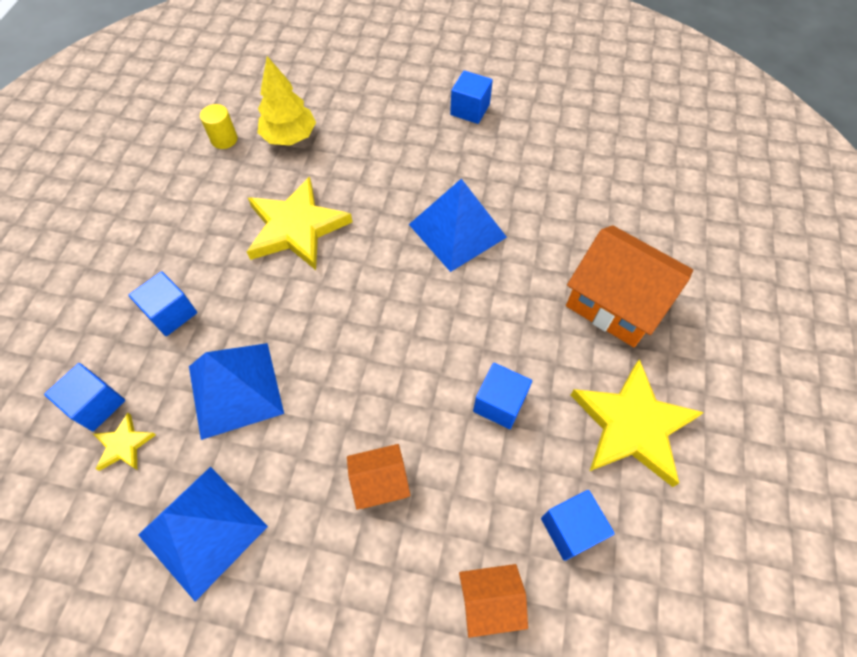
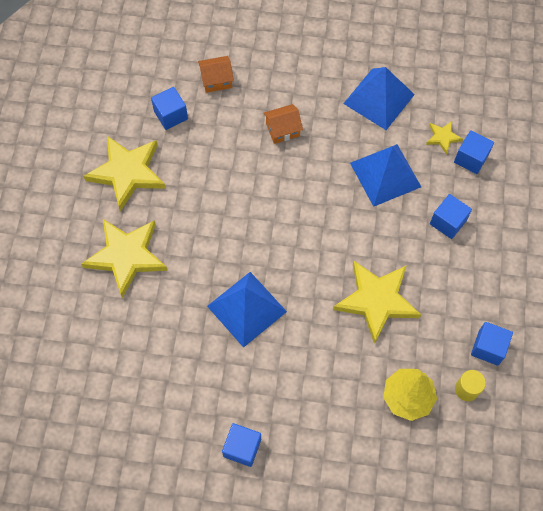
camera: 175 degrees right, 5 degrees up
blue cube [473,363,532,429] -> blue cube moved to [471,322,513,366]
orange house [566,225,693,347] -> yellow star [81,219,168,298]

